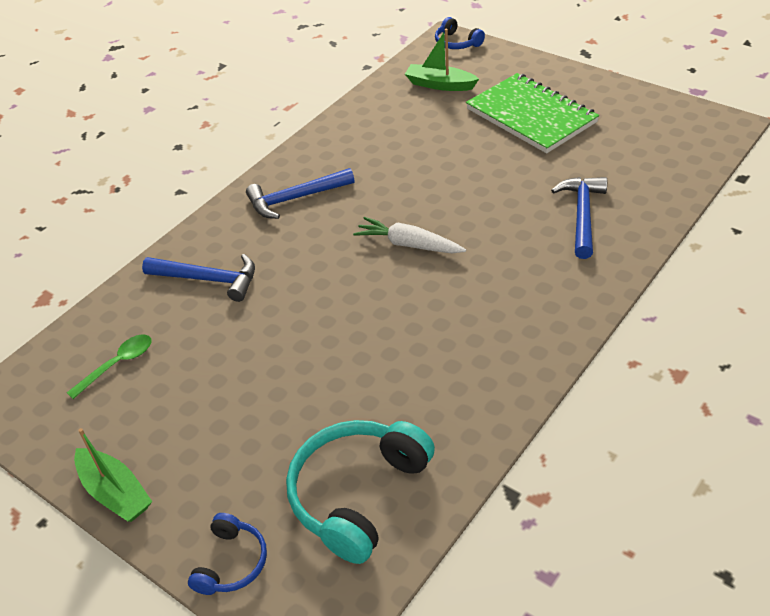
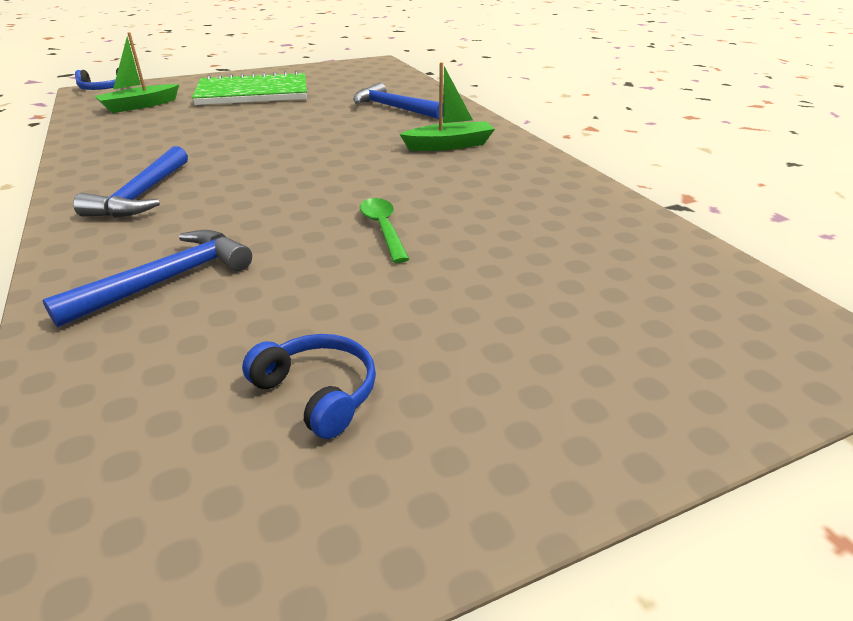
camera: 65 degrees left, 10 degrees down
green spoon [67,334,151,399] -> green spoon moved to [360,198,409,263]
green boat [74,428,152,522] -> green boat moved to [400,62,495,151]
blue headphones [188,513,267,595] -> blue headphones moved to [242,334,376,439]
turquoise headphones [286,420,435,564] -> none
white carrot [353,217,466,254] -> none

